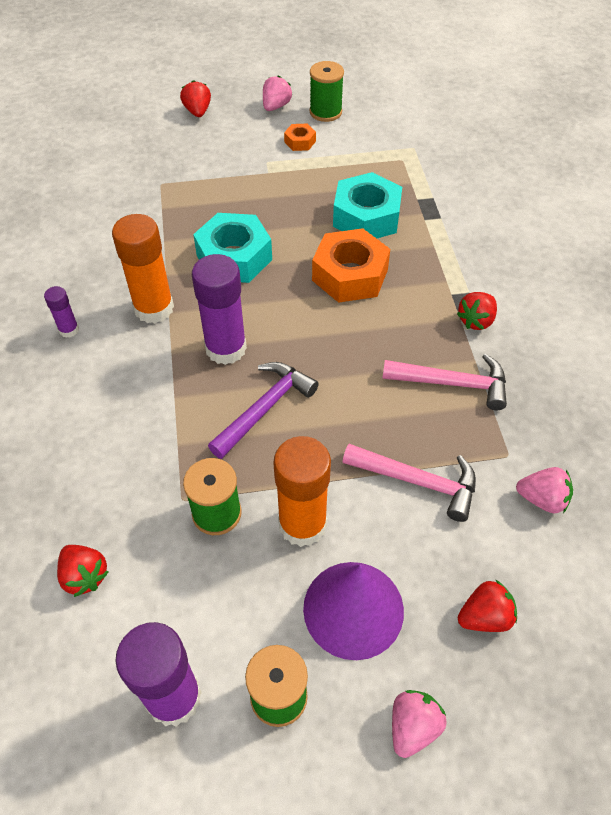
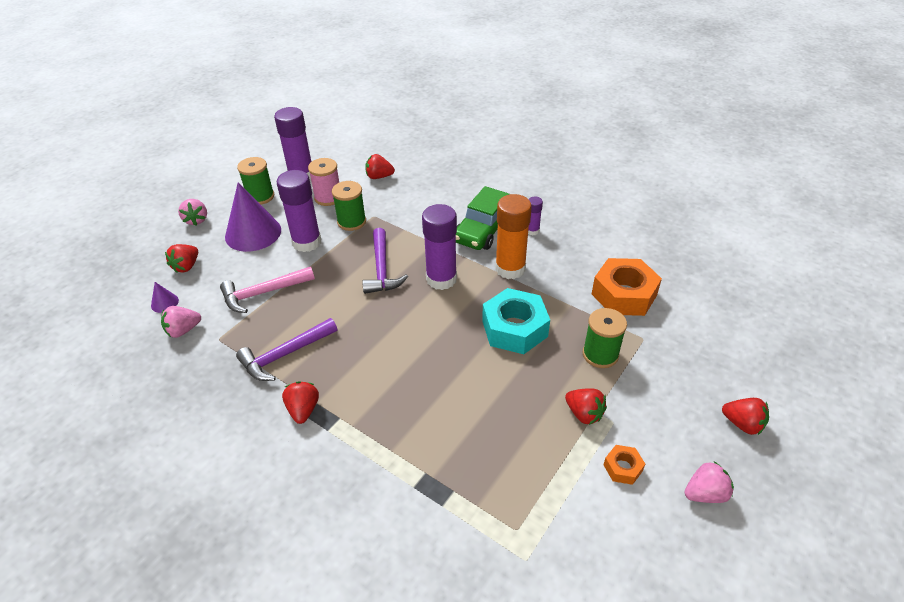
camera: 135 degrees right, 10 degrees down
pink strawberry [263,75,292,111] -> pink strawberry turned 90 degrees counterclockwise [685,461,734,503]
orange glue stick [273,436,331,547] -> purple glue stick [277,170,321,252]
green spool [310,61,344,122] -> green spool moved to [583,308,627,368]
orange nut [312,228,390,303] -> orange nut moved to [592,258,662,316]
turquoise nut [333,172,402,238] -> none
pink hammer [382,354,507,410] -> purple hammer [236,318,338,381]
none -> purple cone [151,282,179,313]
none -> pink spool [308,158,339,206]
none -> green car [456,186,510,250]
none -> red strawberry [565,388,607,425]

